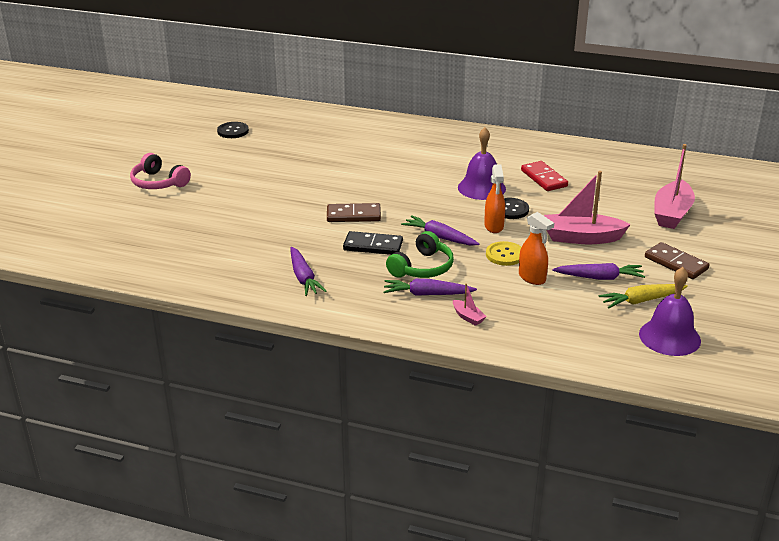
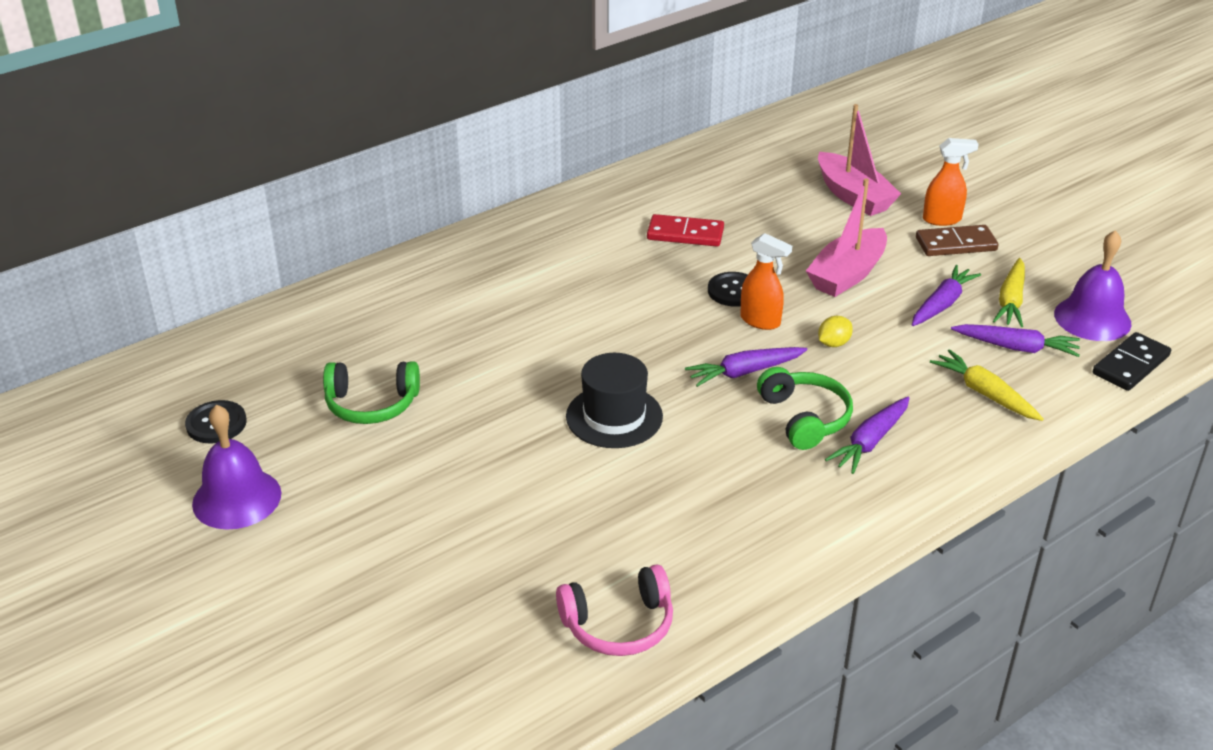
camera: 55 degrees left, 5 degrees up
pink headphones [130,153,191,189] -> pink headphones moved to [556,564,673,656]
purple carrot [291,247,327,296] -> purple carrot moved to [951,324,1080,357]
brown domino [327,203,381,222] -> black hat [566,353,663,448]
black domino [343,231,403,255] -> black domino moved to [1093,332,1171,391]
pink boat [453,283,487,326] -> none
purple bell [458,127,506,200] -> purple bell moved to [192,404,281,529]
yellow button [486,241,521,266] -> yellow lemon [818,316,853,347]
orange spray bottle [519,212,554,285] -> orange spray bottle moved to [923,138,979,226]
none -> green headphones [323,361,420,424]
none -> yellow carrot [930,349,1044,421]

